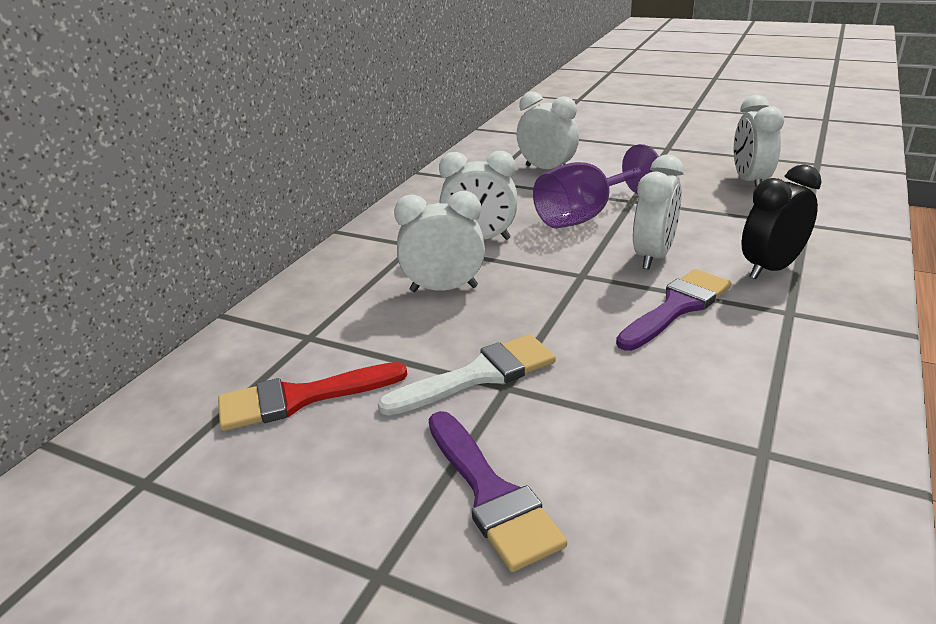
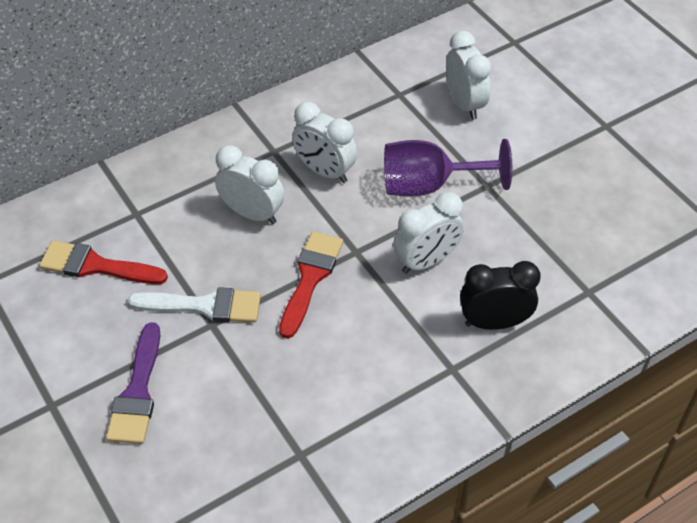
camera: 30 degrees right, 20 degrees up
purple brush [616,269,731,351] -> none
white clock [734,95,784,188] -> none
none -> red brush [279,231,343,339]

